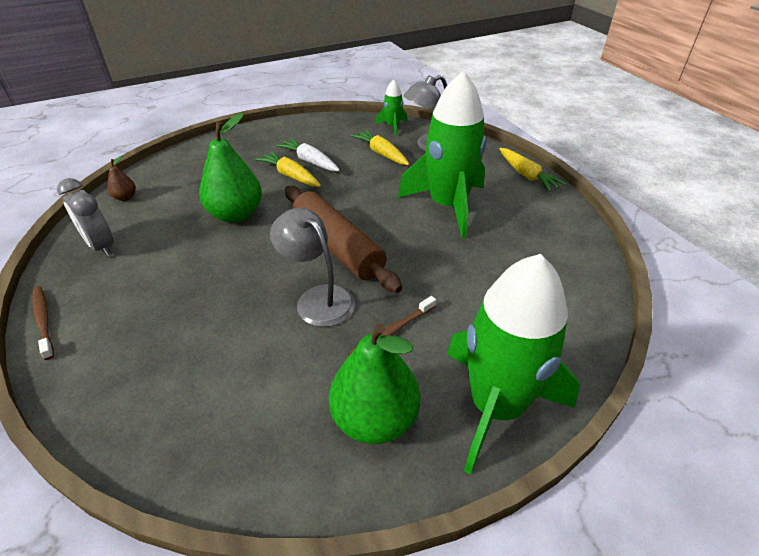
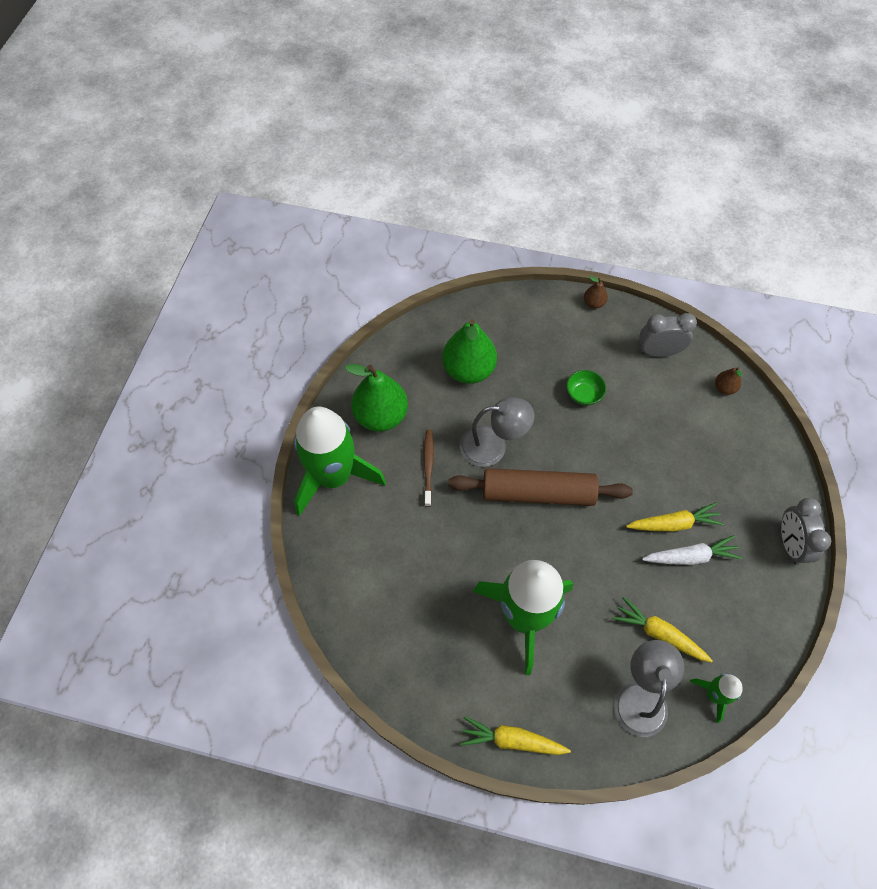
camera: 130 degrees right, 20 degrees up
brown toothbrush [32,287,54,360] -> brown pear [584,276,608,309]
green pear [199,113,262,223] -> green pear moved to [442,319,497,384]
yellow carrot [350,129,409,165] -> yellow carrot turned 150 degrees counterclockwise [613,597,713,662]
none -> green bowl [566,370,606,405]
none -> grey clock [781,498,831,565]

